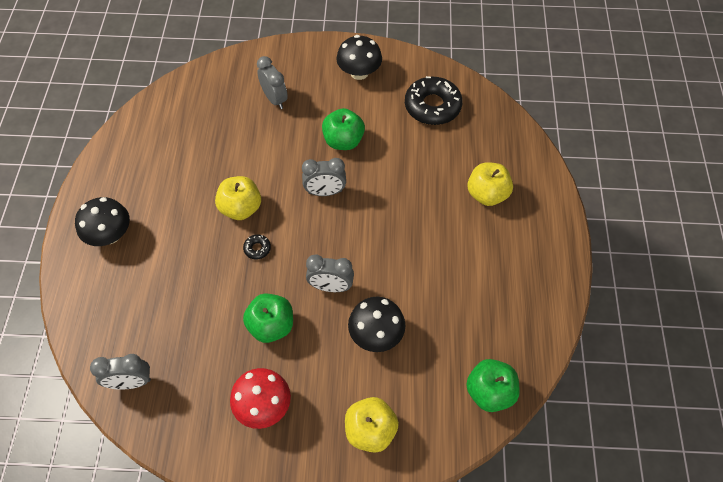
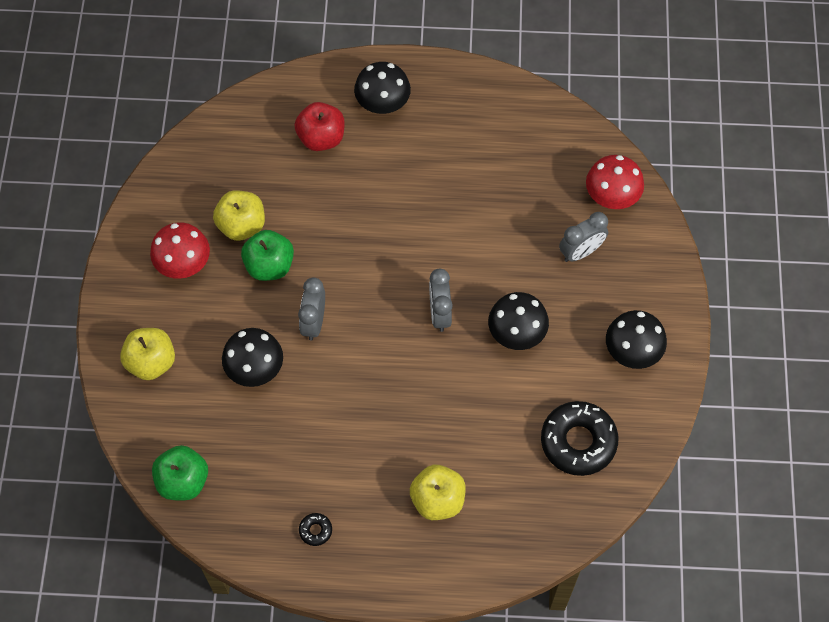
camera: 90 degrees right, 5 degrees up
grey clock [90,354,151,390] -> none
yellow apple [215,176,261,220] -> yellow apple moved to [213,190,265,241]
black donut [243,234,271,260] -> black donut moved to [299,513,332,546]
green apple [322,108,365,150] -> black mushroom [488,292,549,350]
none -> red apple [294,102,345,151]
none -> red mushroom [586,155,644,209]

